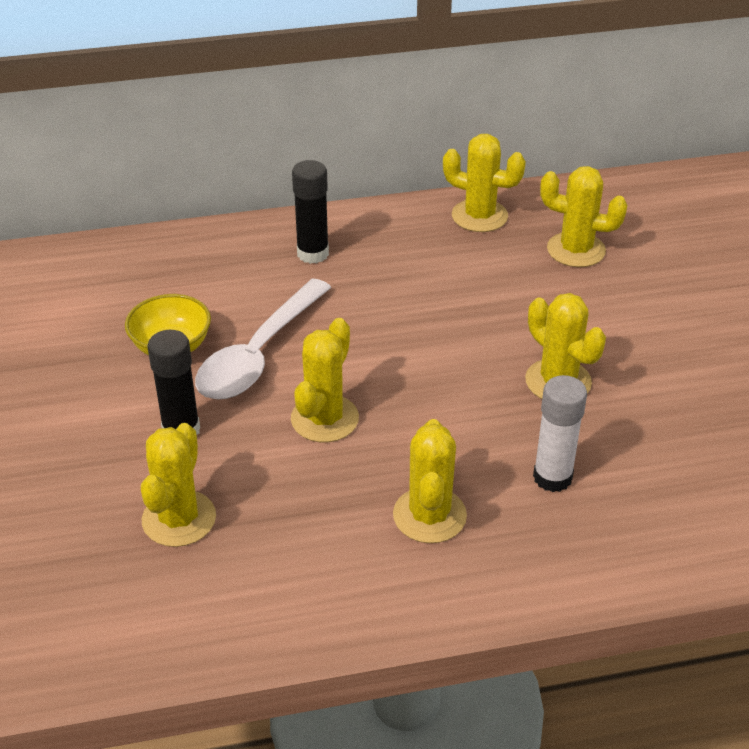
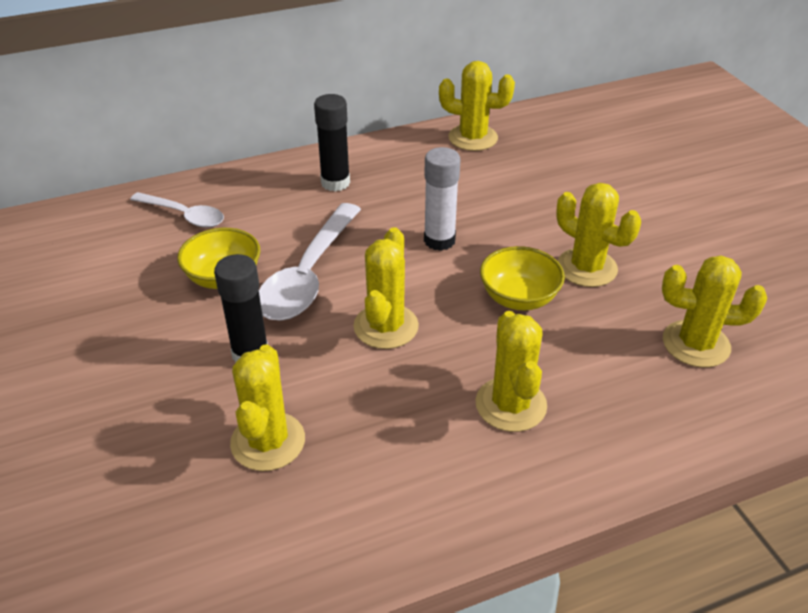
camera: 10 degrees left, 0 degrees up
white glue stick [533,375,587,492] -> white glue stick moved to [424,147,460,251]
yellow cactus [540,166,627,267] -> yellow cactus moved to [662,255,767,368]
none -> white spoon [130,192,224,228]
none -> yellow bowl [480,246,565,310]

